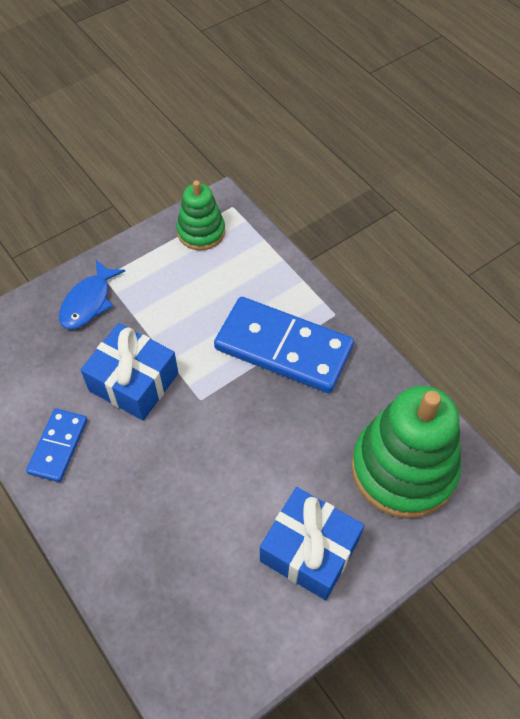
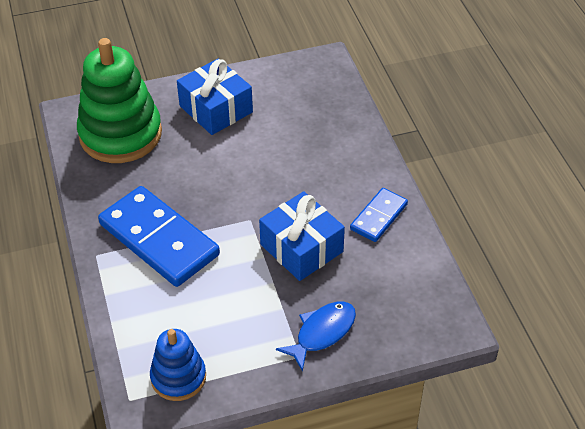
camera: 160 degrees left, 10 degrees down
green stacking toy [176,180,225,250] -> blue stacking toy [150,329,206,401]

